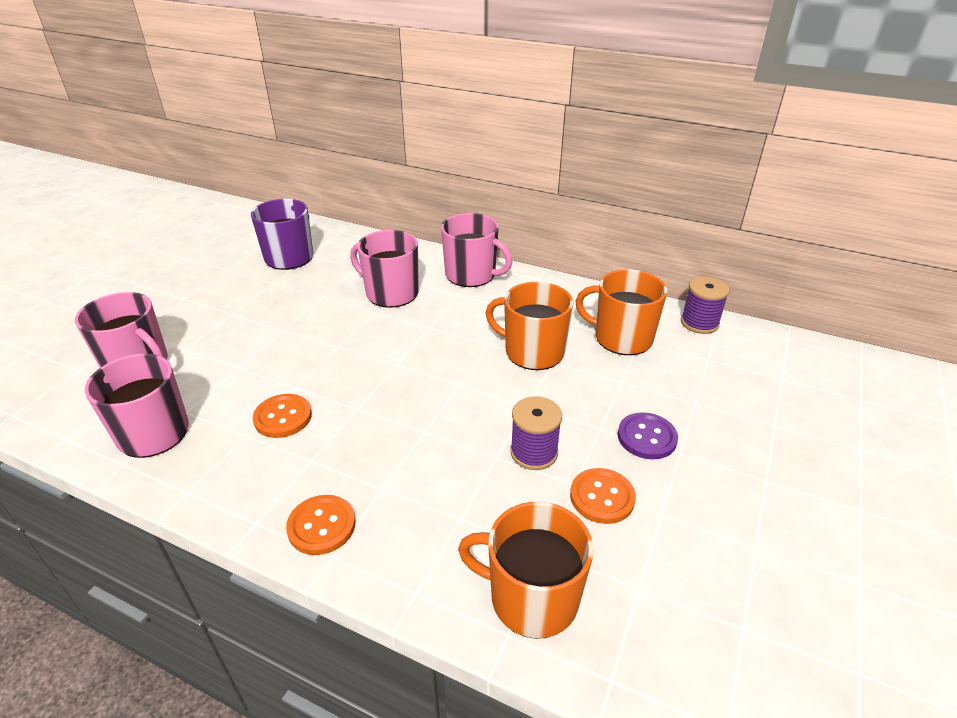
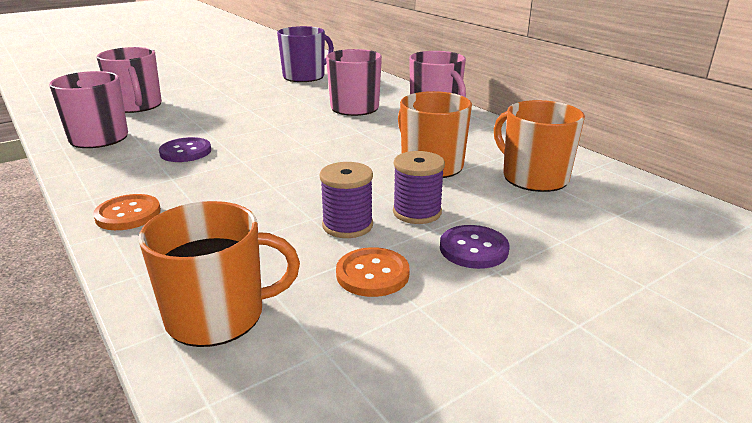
camera: 30 degrees right, 10 degrees down
orange button [253,394,312,438] -> purple button [159,137,211,162]
orange mug [458,502,594,639] -> orange mug turned 120 degrees clockwise [138,201,300,347]
purple spool [681,276,730,334] -> purple spool moved to [393,151,445,224]

